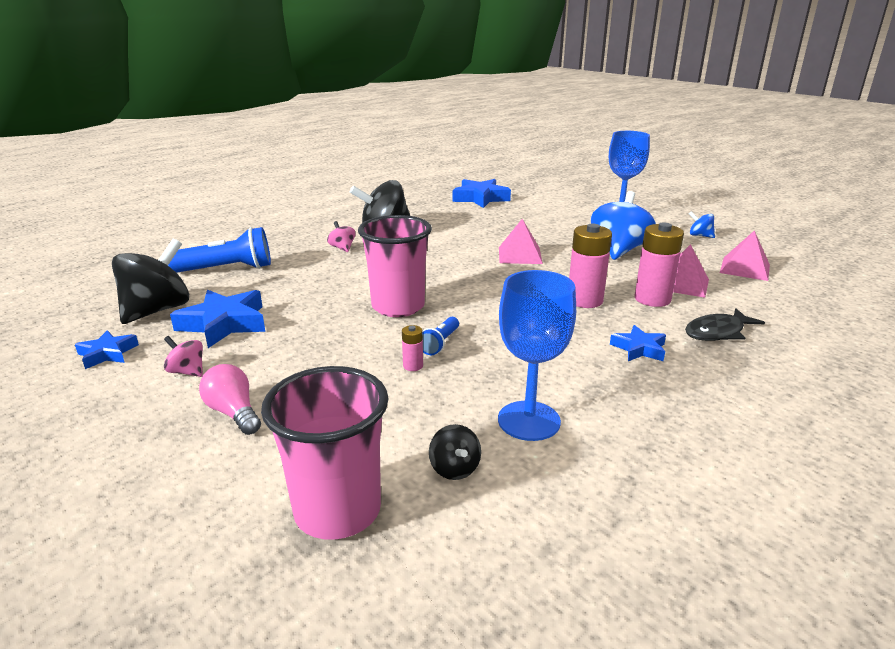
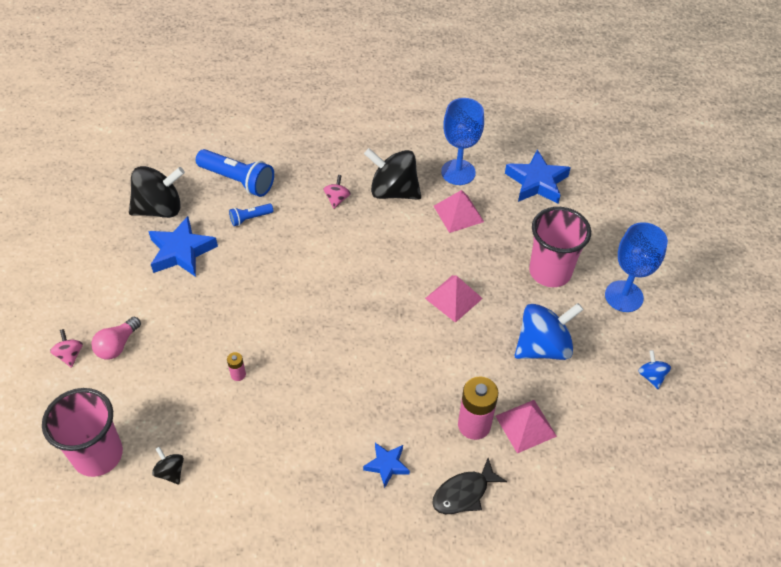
camera: 40 degrees right, 25 degrees up
blue star [75,330,139,369] -> none
pink spinning top [164,336,203,377] -> pink spinning top moved to [50,329,83,368]
pink light bulb [199,364,261,435] -> pink light bulb turned 150 degrees counterclockwise [91,317,141,360]
pink cup [358,215,432,317] -> pink cup moved to [529,207,591,287]
blue flashlight [423,317,459,355] -> blue flashlight moved to [229,204,273,226]
black spinning top [429,424,481,480] -> black spinning top turned 120 degrees clockwise [152,447,184,484]
blue goblet [498,270,576,441] -> blue goblet moved to [441,98,484,185]
pink battery [569,224,612,308] -> none
black fish [685,308,765,341] -> black fish turned 45 degrees counterclockwise [432,458,507,514]
pink pyramid [720,230,770,281] -> pink pyramid moved to [434,190,484,233]

